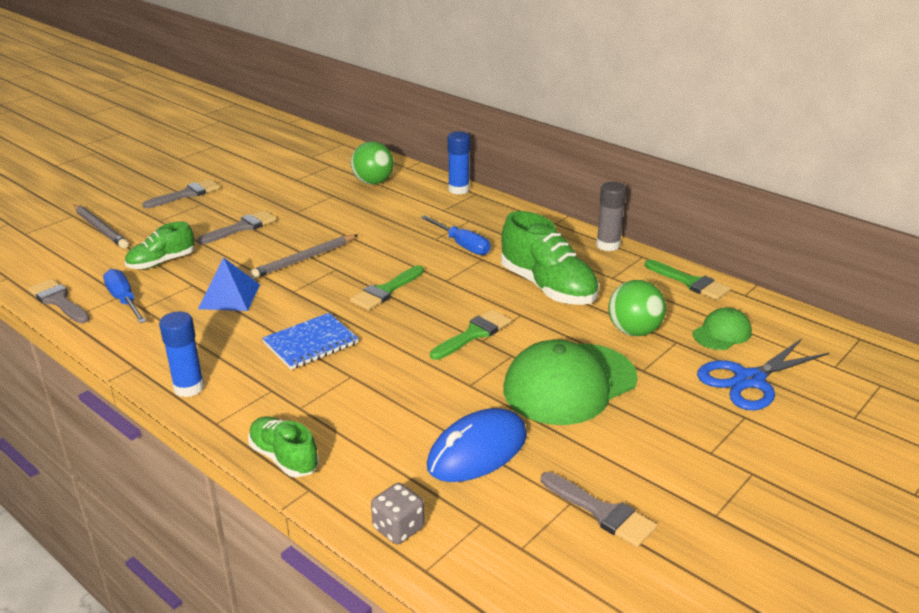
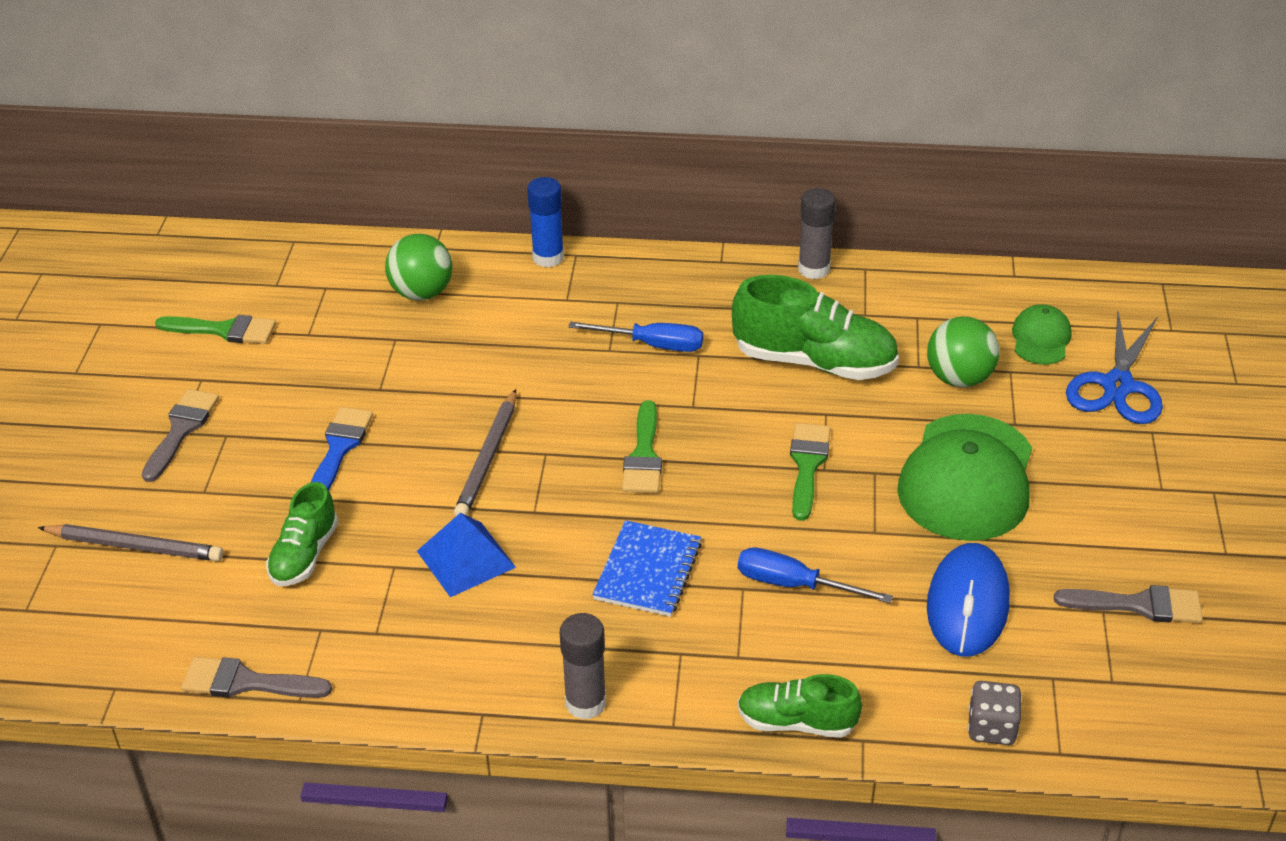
camera: 35 degrees left, 10 degrees up
blue screwdriver [103,269,146,323] -> blue screwdriver moved to [738,547,893,603]
blue glue stick [159,311,204,397] -> grey glue stick [560,613,606,719]
grey brush [197,210,277,244] -> blue brush [310,407,373,491]
green brush [645,260,731,300] -> green brush moved to [155,315,276,344]

